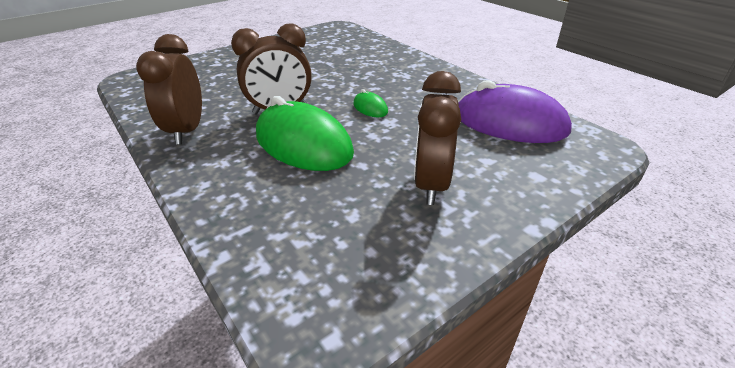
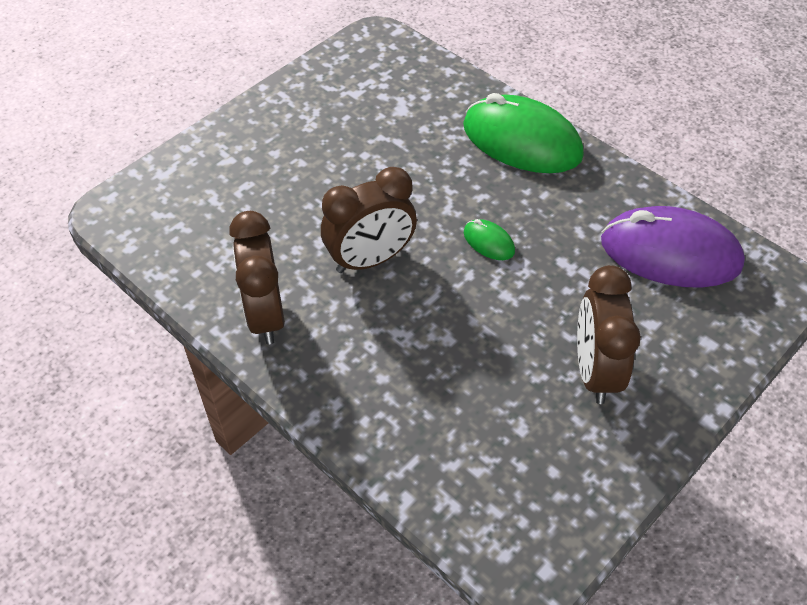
camera: 10 degrees left, 15 degrees up
green mouse [256,96,354,171] -> green mouse moved to [463,93,584,173]

